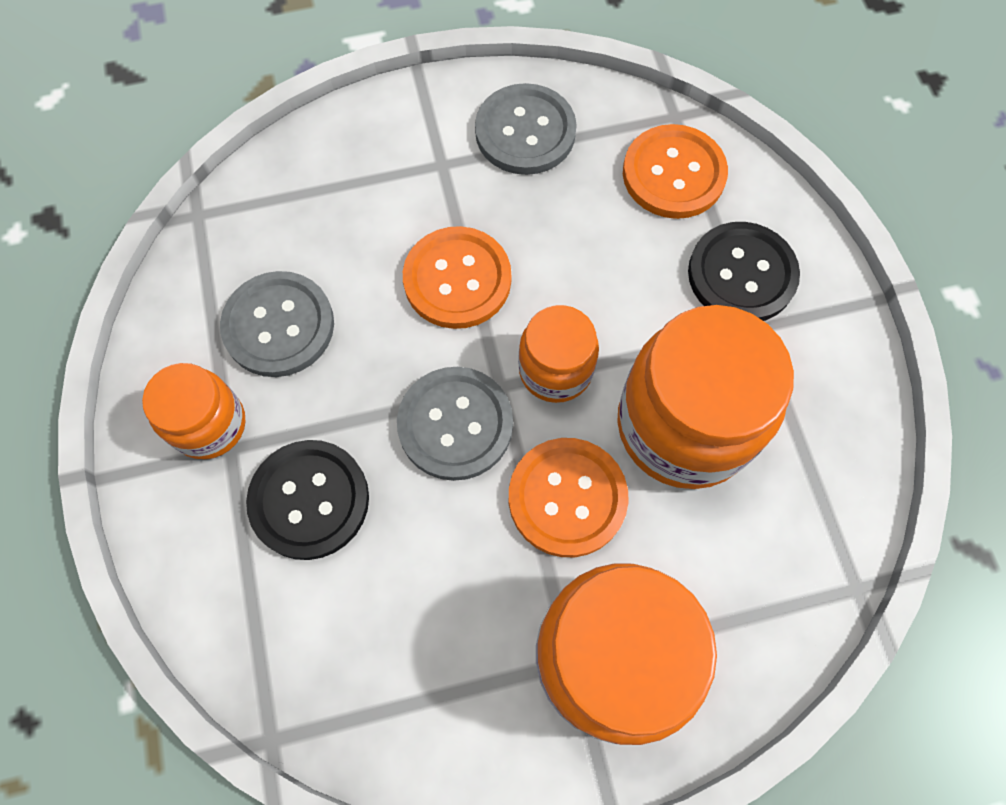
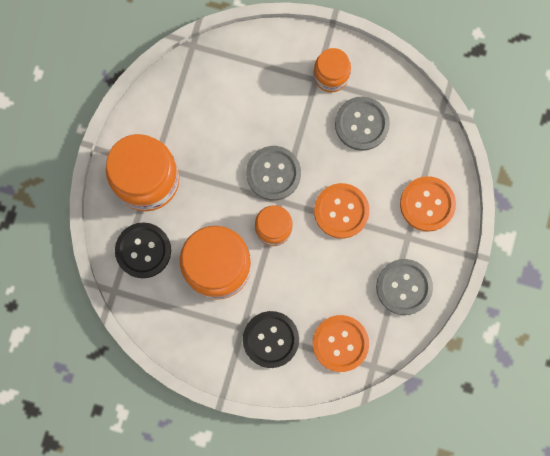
camera: 120 degrees right, 10 degrees up
black button [246,440,369,560] -> black button moved to [115,222,171,278]
orange button [509,438,629,557] -> orange button moved to [400,176,456,232]

